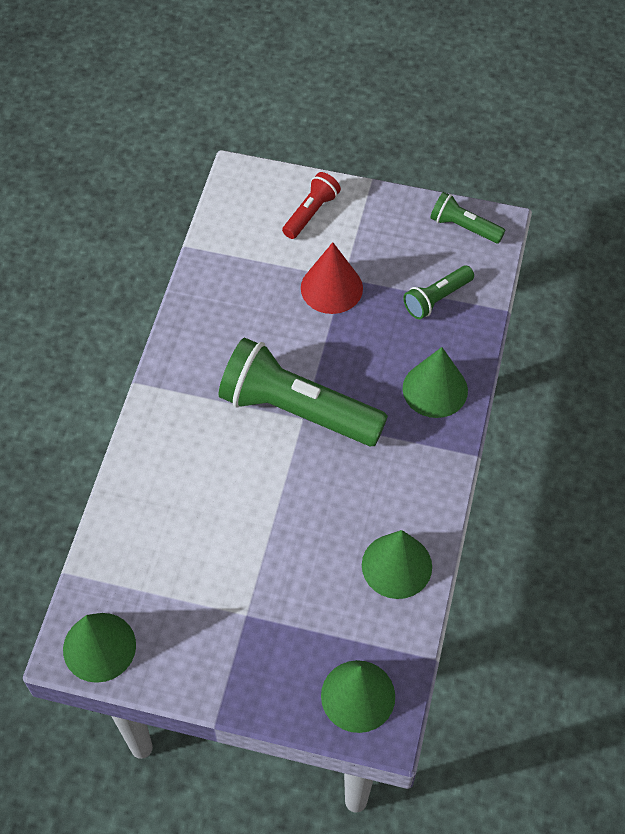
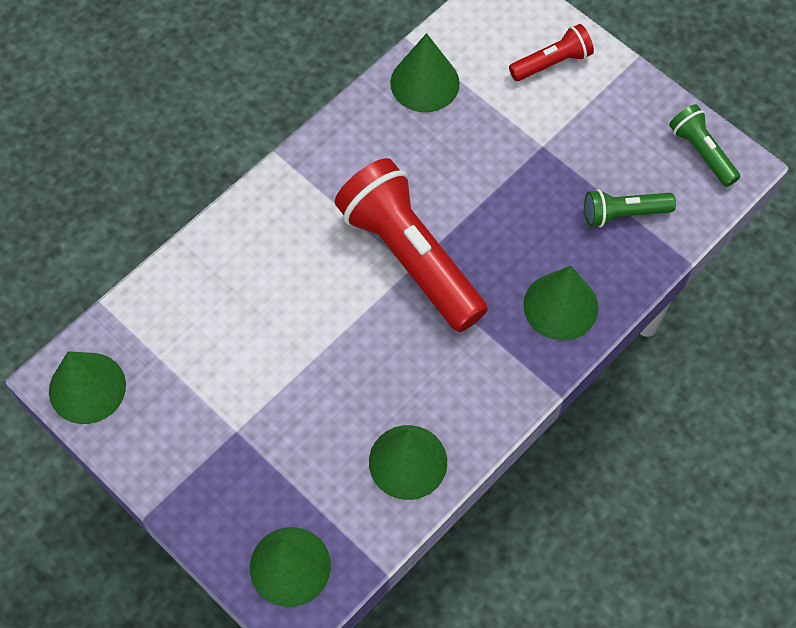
camera: 30 degrees right, 5 degrees up
green flashlight [219,338,388,446] -> red flashlight [335,158,488,332]
red cone [301,242,363,314] -> none
none -> green cone [390,33,460,112]

